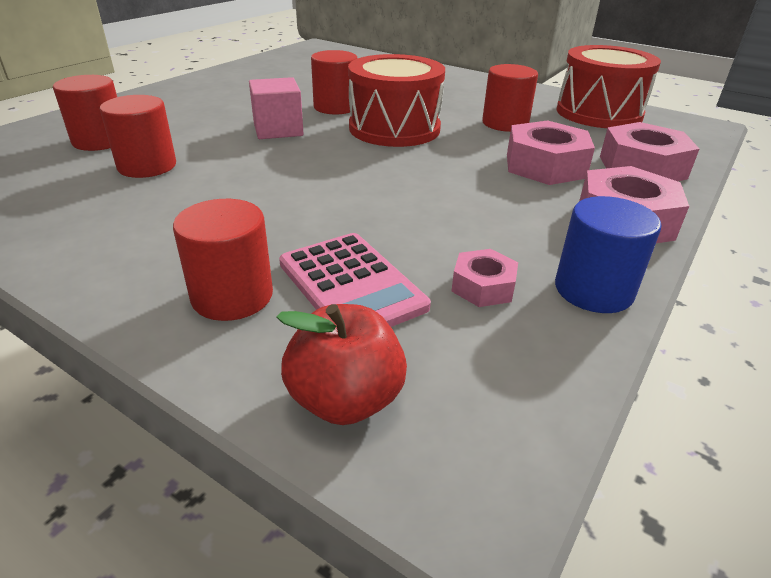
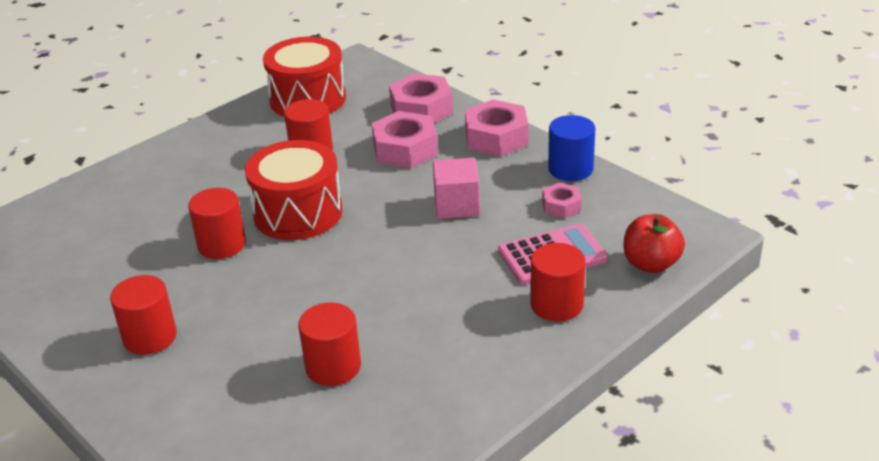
camera: 75 degrees left, 0 degrees up
red cylinder [53,75,117,151] -> red cylinder moved to [110,275,177,355]
pink cube [249,77,304,139] -> pink cube moved to [433,158,480,219]

